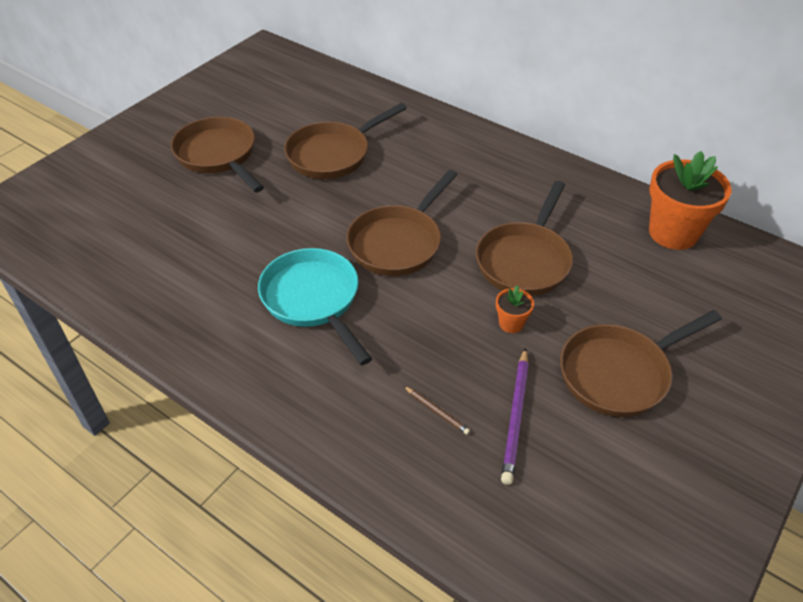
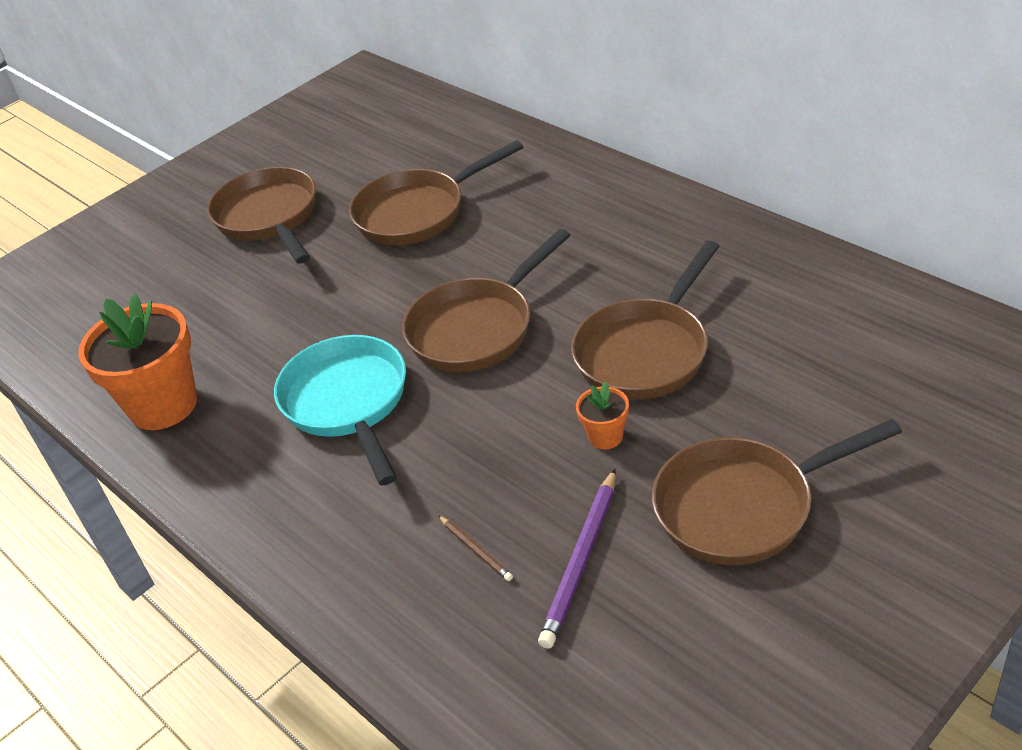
camera: 15 degrees right, 5 degrees down
orange flower pot [649,151,731,250] -> orange flower pot moved to [78,294,197,430]

